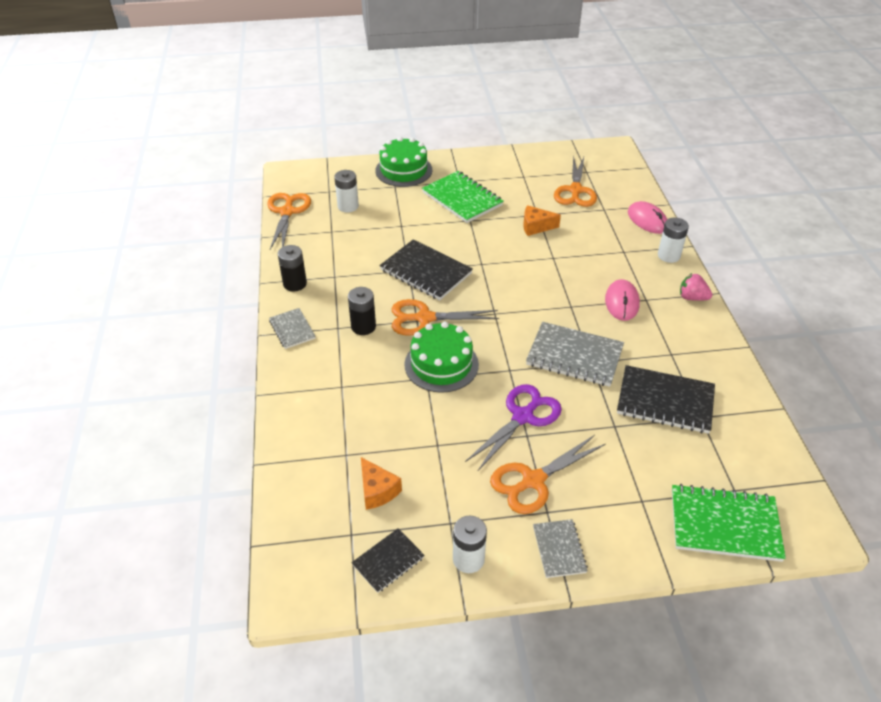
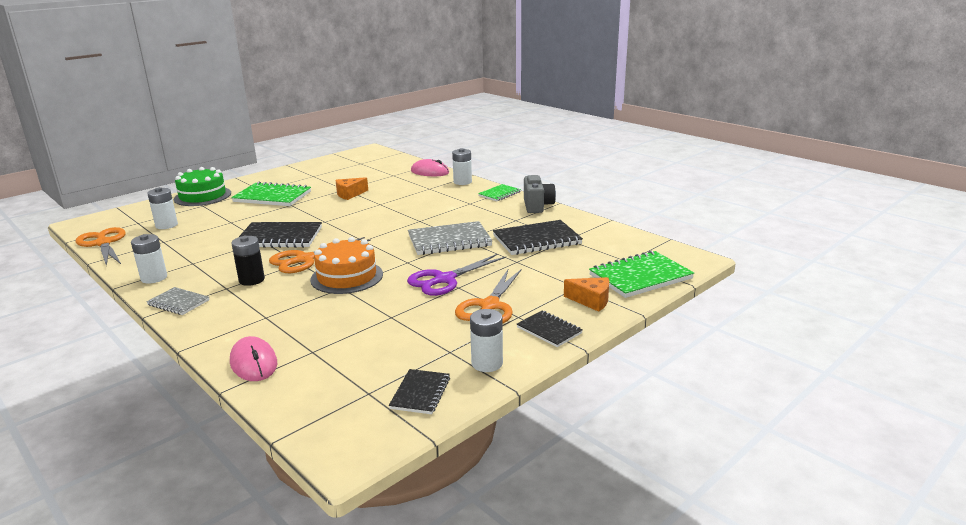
camera: 35 degrees left, 20 degrees down
black battery [278,245,307,291] -> white battery [131,234,167,284]
orange cheese [361,457,402,510] -> orange cheese moved to [564,277,609,312]
green cake [404,322,479,393] -> orange cake [310,237,383,294]
purple scissors [465,384,562,471] -> purple scissors turned 135 degrees counterclockwise [407,254,506,296]
grey notebook [533,519,588,578] -> black notebook [517,311,583,347]
orange scissors [554,155,597,207] -> none
pink mouse [605,279,640,321] -> pink mouse moved to [230,336,277,381]
pink strawberry [680,273,712,301] -> green notebook [478,184,521,201]
none -> grey camera [524,175,556,213]

